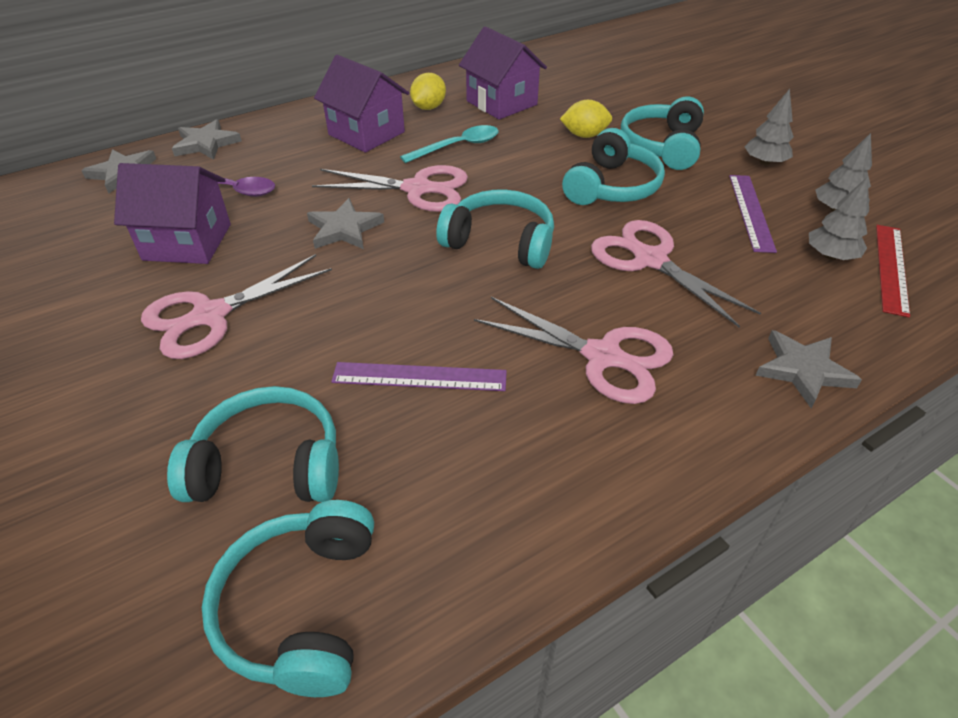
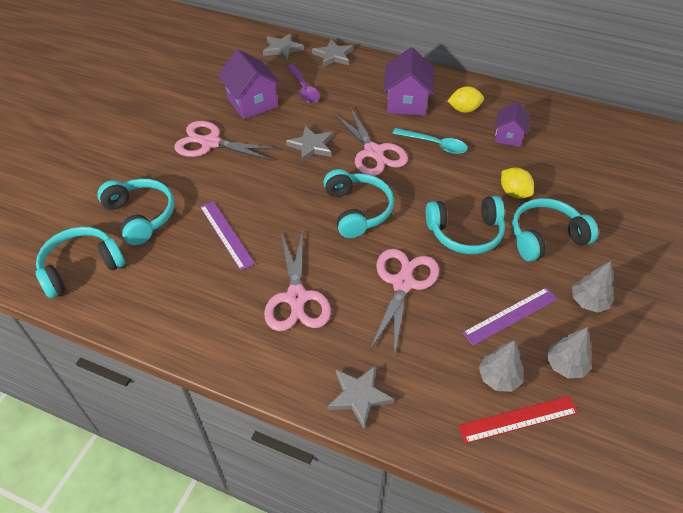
camera: 55 degrees right, 5 degrees up
purple house [459,26,547,120] -> purple house [495,102,531,147], size x0.63

